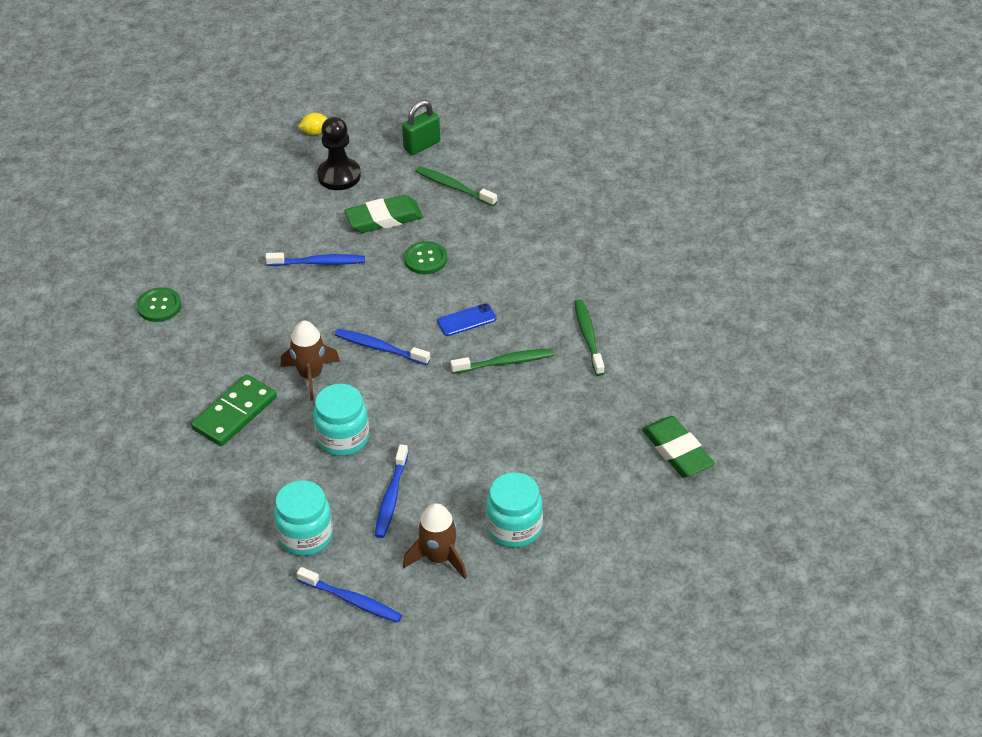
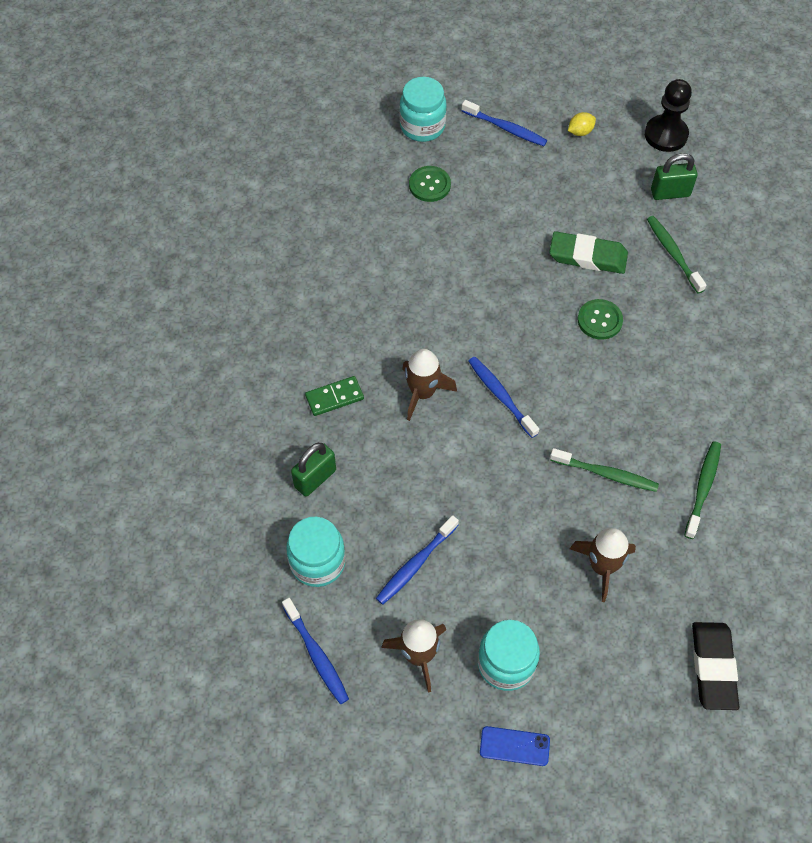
camera: 30 degrees right, 15 degrees up
green button [137,287,181,322] -> green button moved to [409,166,451,202]
green domino [191,375,277,446] -> green domino [305,376,364,416], size x0.64
blue toothbrush [265,252,365,266] -> blue toothbrush moved to [462,100,547,146]
yellow lemon [298,113,328,135] -> yellow lemon turned 45 degrees counterclockwise [568,112,596,136]
turquoise jar [313,384,369,456] -> turquoise jar moved to [399,77,447,142]
black pawn [317,117,361,190] -> black pawn moved to [645,79,692,152]
blue phone [437,303,497,336] -> blue phone moved to [480,726,550,766]
green eraser [642,416,715,477] -> black eraser [692,622,739,710]
none -> green padlock [291,443,336,497]
none -> brown rocket [570,528,636,602]

